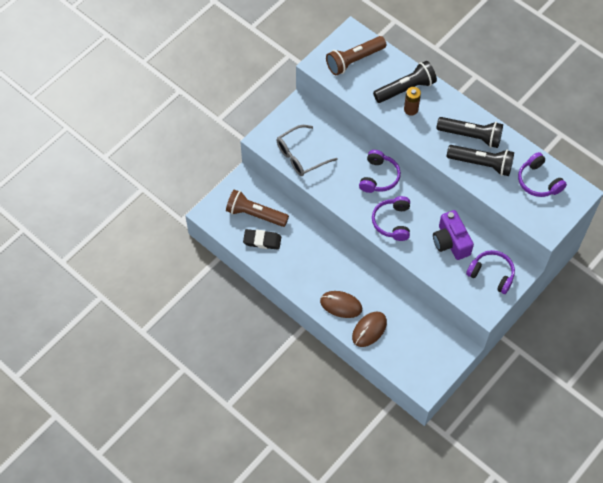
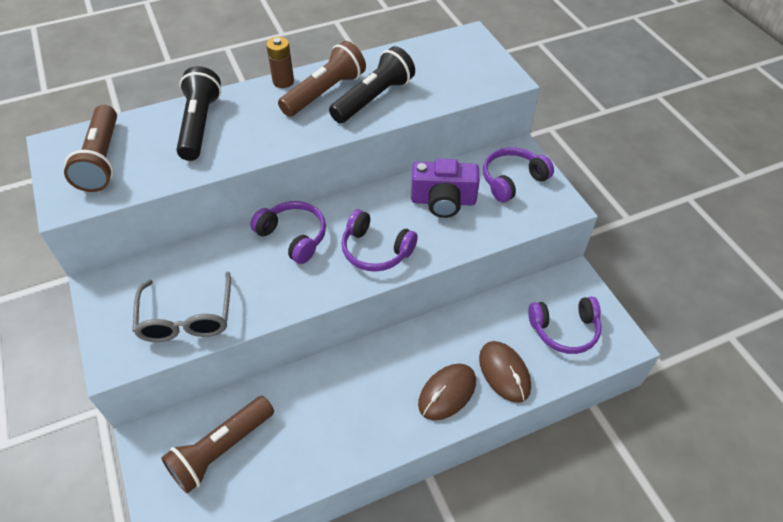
camera: 65 degrees left, 10 degrees down
black eraser [243,229,281,250] -> none
brown battery [404,87,421,116] -> brown battery moved to [266,37,294,88]
black flashlight [436,117,503,148] -> brown flashlight [278,41,366,117]
purple headphones [518,152,567,197] -> purple headphones moved to [528,297,602,354]

